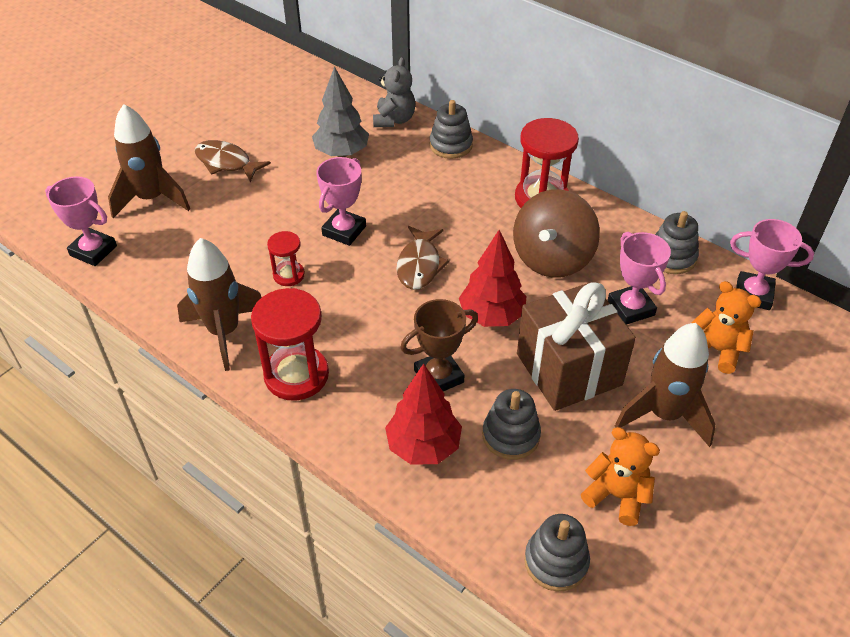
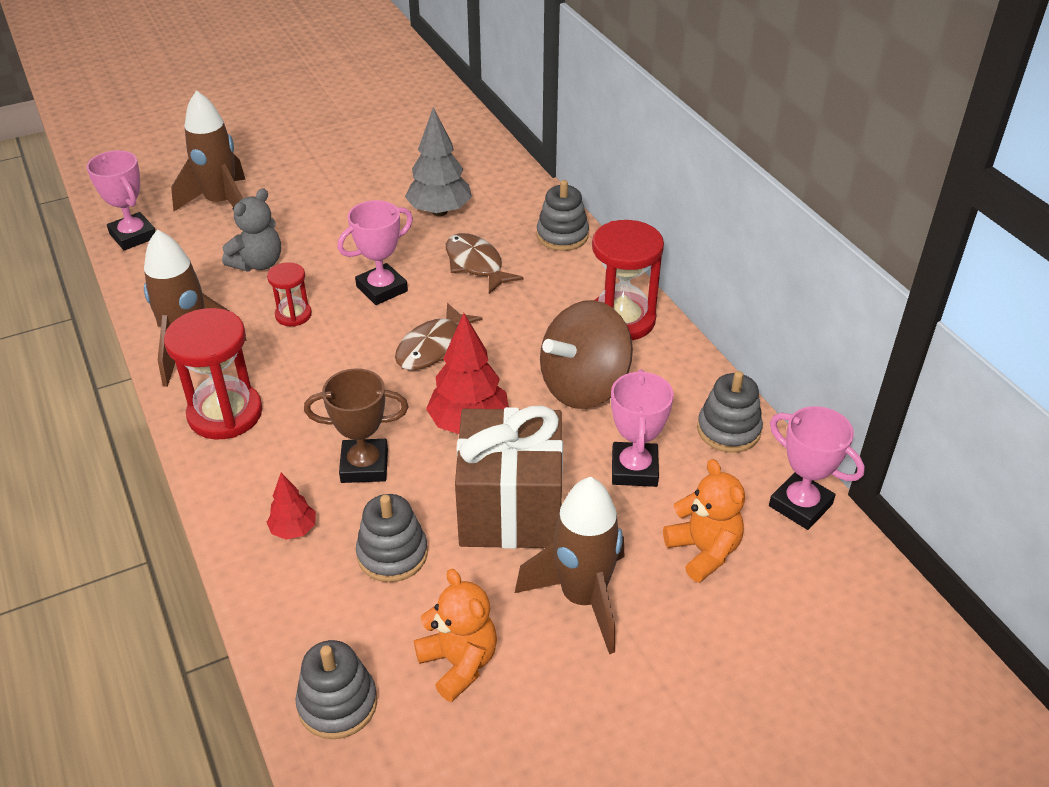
camera: 25 degrees right, 5 degrees down
brown fish [195,140,271,182] -> brown fish moved to [446,233,523,294]
grey teddy bear [373,57,416,127] -> grey teddy bear moved to [222,188,281,271]
red tree [385,363,462,465] -> red tree [267,473,316,540], size x0.54

